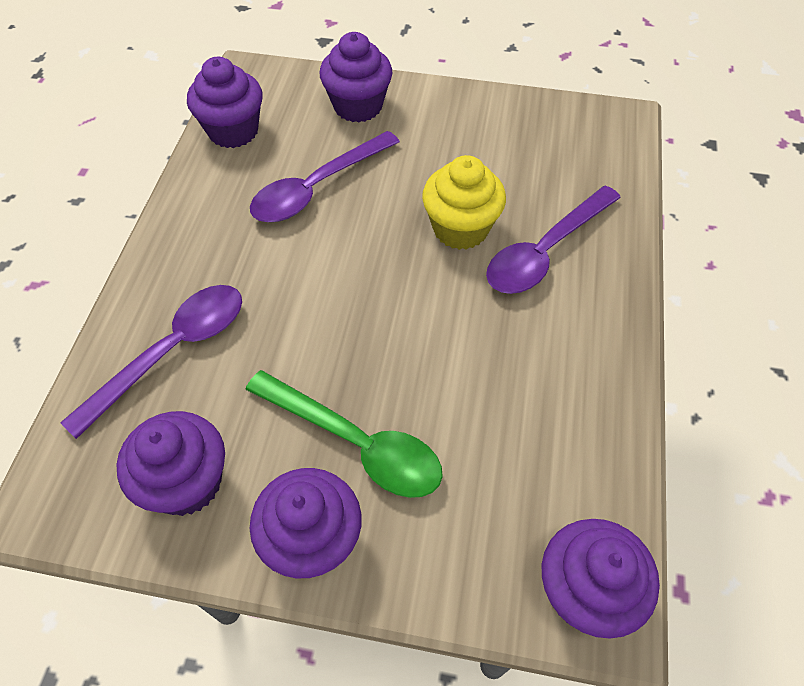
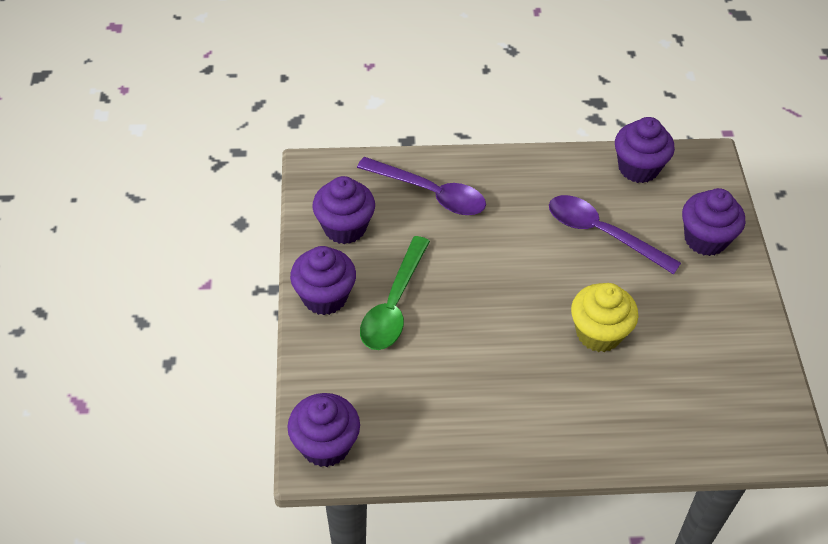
camera: 75 degrees right, 5 degrees down
purple spoon [486,186,621,294] -> none

